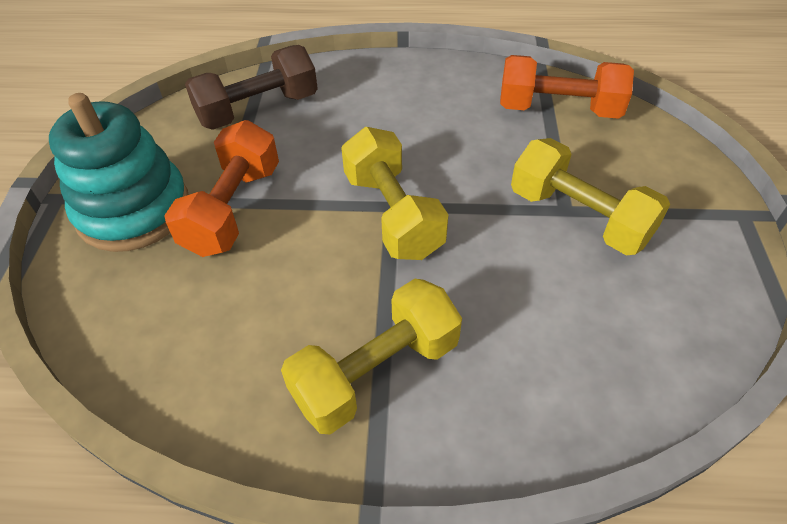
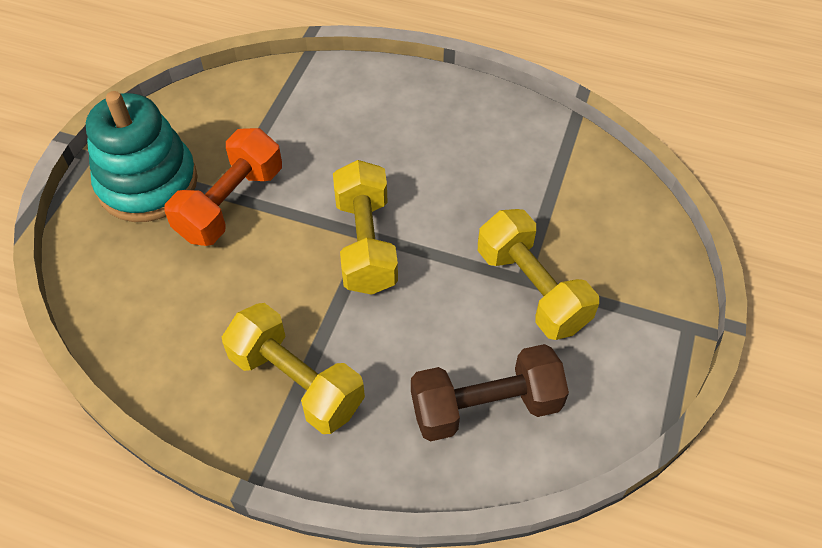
camera: 15 degrees right, 5 degrees up
brown dumbbell [185,45,318,130] -> brown dumbbell moved to [411,344,569,441]
yellow dumbbell [281,279,462,435] -> yellow dumbbell turned 60 degrees clockwise [222,303,365,434]
orange dumbbell [500,55,634,119] -> none

